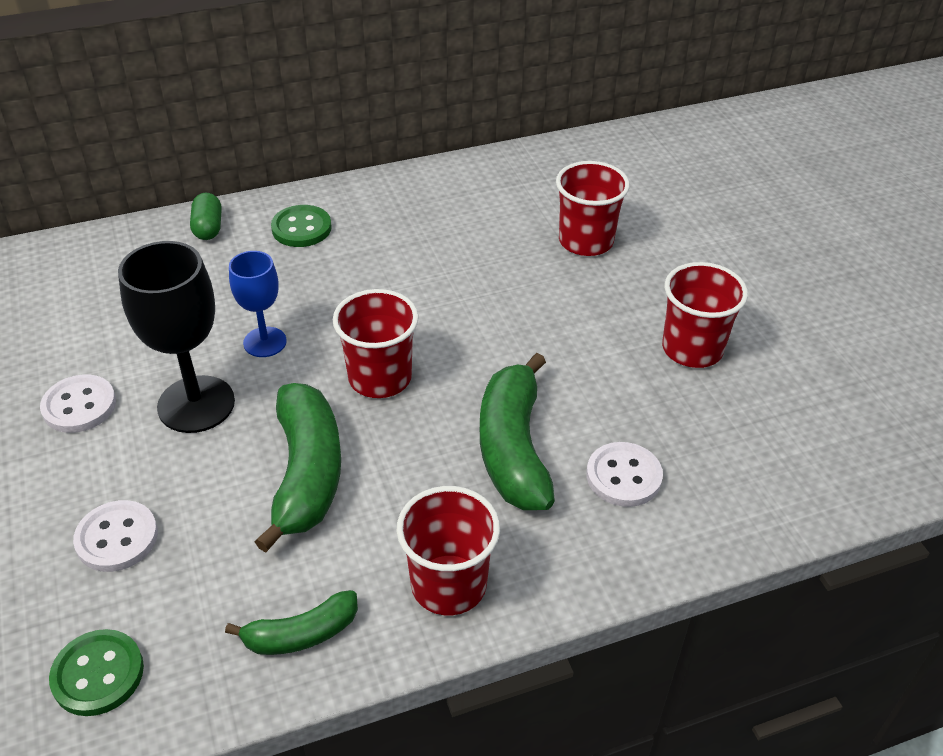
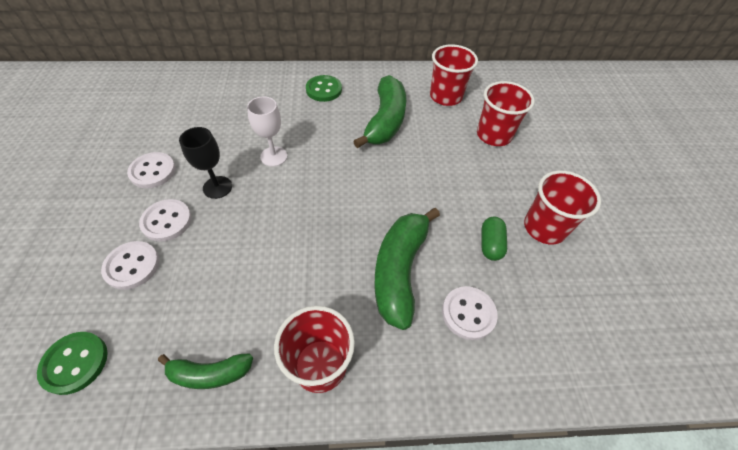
camera: 15 degrees right, 10 degrees up
black goblet [118,241,235,433] -> black goblet [179,127,232,199], size x0.60
green capsule [190,193,222,240] -> green capsule moved to [482,216,507,261]
blue goblet [229,251,287,357] -> white goblet [247,97,287,167]
green banana [255,383,341,553] -> green banana moved to [353,75,406,148]
red cup [333,289,419,398] -> red cup moved to [430,44,478,106]
none -> white button [139,199,192,242]

